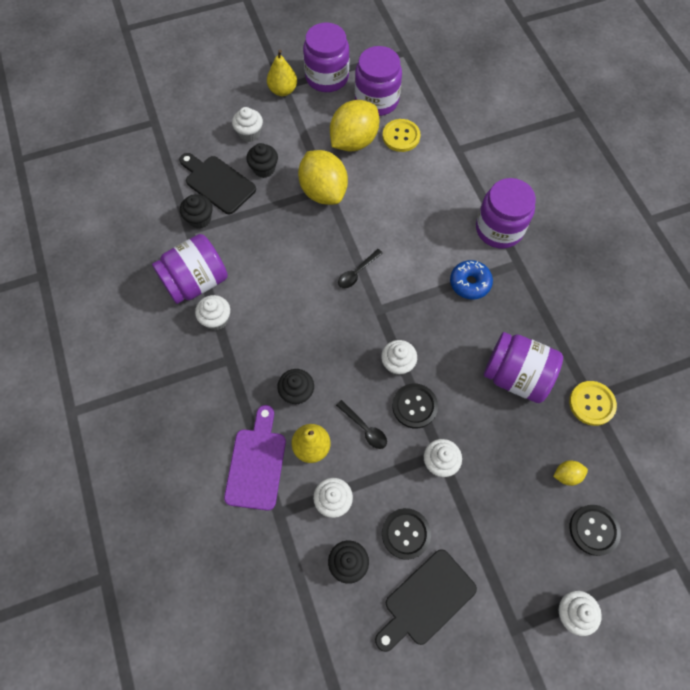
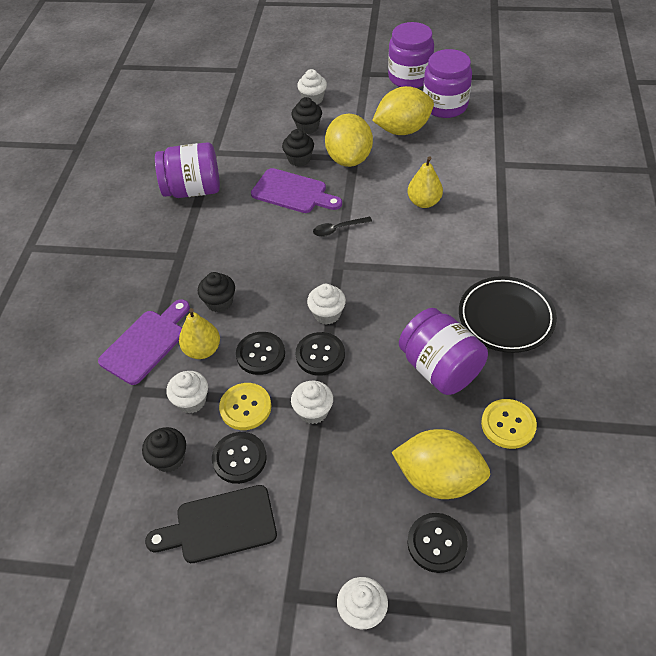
camera: 30 degrees right, 15 degrees down
black cutting board [179,153,256,214] -> none
black cupcake [180,195,213,229] -> black cupcake moved to [282,129,314,167]
white cupcake [195,295,230,330] -> none
yellow pear [267,50,297,96] -> yellow pear moved to [408,156,443,208]
black spoon [336,400,387,449] -> black button [236,332,285,375]
yellow button [383,119,420,152] -> yellow button moved to [219,383,271,430]
blue donut [450,260,493,300] -> none
purple jar [476,178,536,248] -> none
yellow lemon [553,460,588,486] -> yellow lemon [391,429,490,499], size x2.31
none -> purple cutting board [251,168,342,213]
none -> black plate [459,276,557,353]

